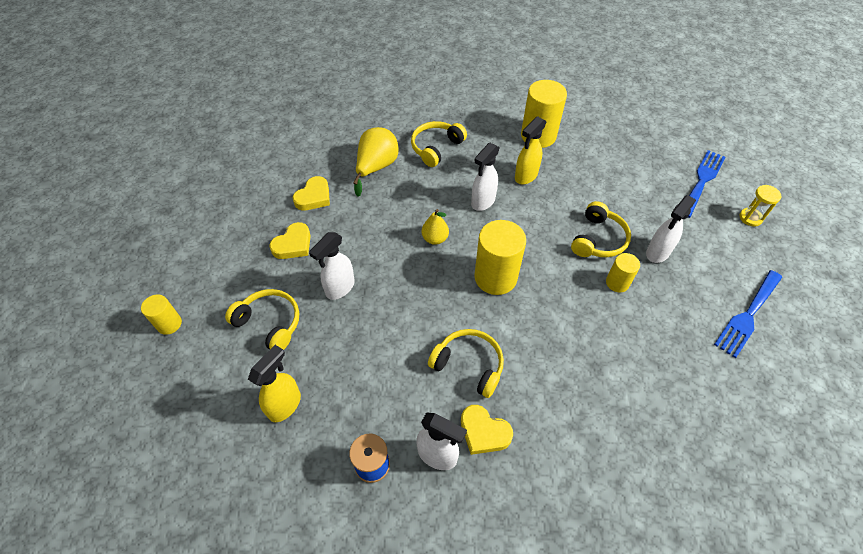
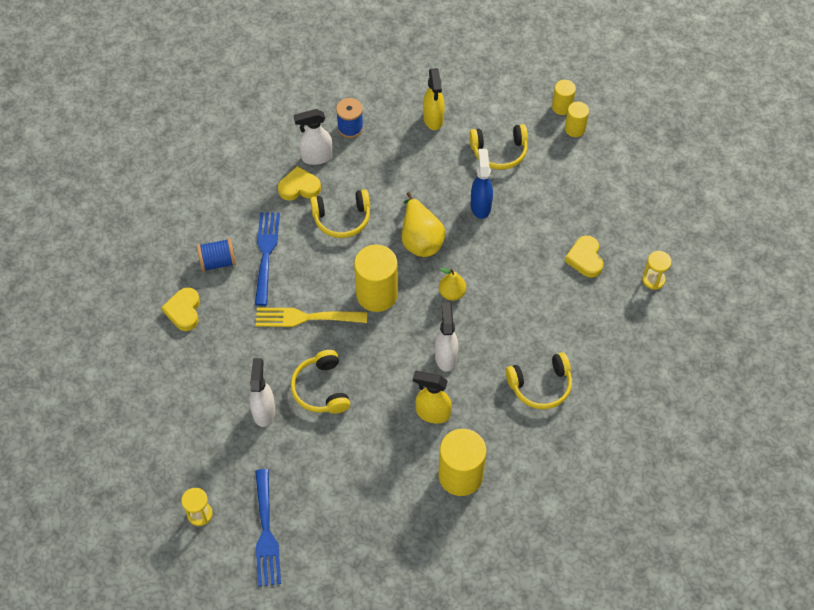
camera: 140 degrees right, 5 degrees up
yellow heart [269,222,311,259] -> yellow heart moved to [161,287,200,331]
white spray bottle [309,232,355,300] -> blue spray bottle [471,149,493,219]
yellow pear [353,127,399,197] -> yellow pear moved to [402,192,445,257]
yellow headphones [411,121,467,167] -> yellow headphones turned 75 degrees clockwise [506,352,572,409]
yellow spray bottle [515,116,547,184] -> yellow spray bottle turned 75 degrees counterclockwise [413,371,452,424]
yellow cylinder [606,253,640,292] -> yellow cylinder moved to [565,102,589,137]
blue fork [714,270,782,358] -> blue fork moved to [255,212,280,306]
none -> blue spool [197,238,236,272]
none -> yellow fork [256,308,367,327]
none -> yellow hourglass [642,251,672,290]

